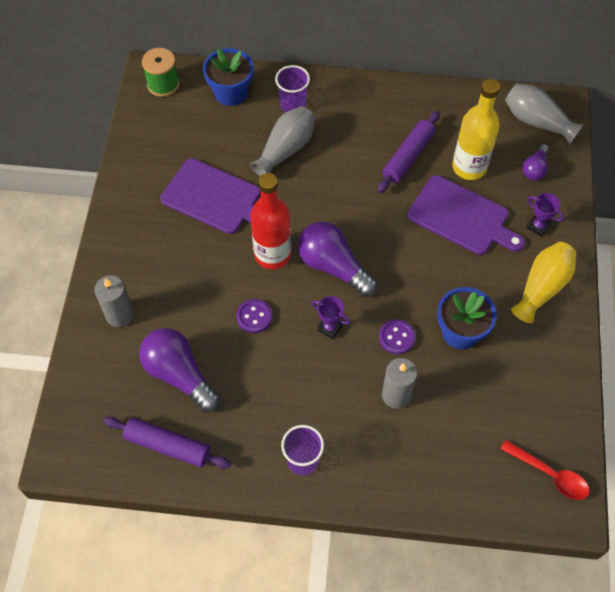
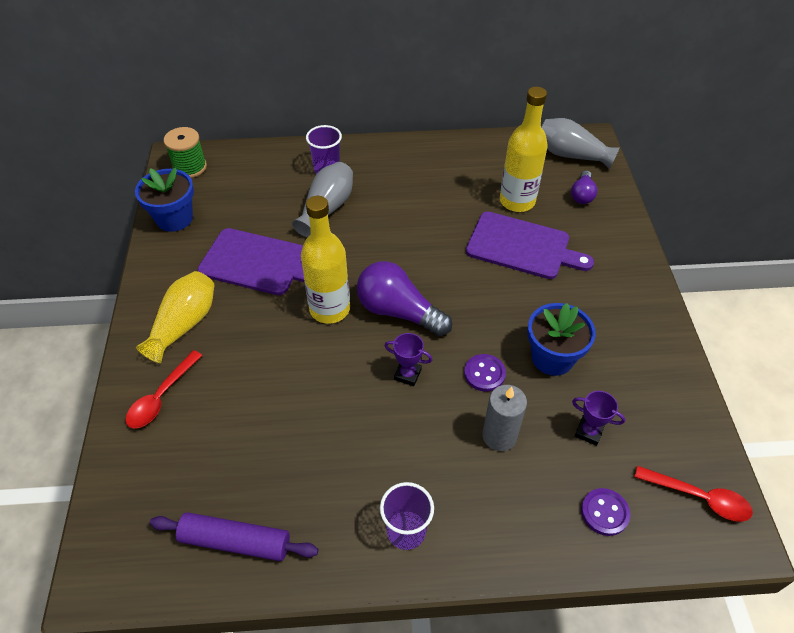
camera: 10 degrees left, 10 degrees down
grey candle [94,275,134,327] -> red spoon [126,350,203,429]
purple light bulb [139,328,220,412] -> none
blue flower pot [203,48,254,106] -> blue flower pot moved to [135,168,194,232]
purple button [236,299,272,333] -> purple button moved to [581,488,630,536]
red bottle [251,173,291,269] -> yellow bottle [301,196,350,324]
purple rolling pin [377,111,440,193] -> none
yellow vase [511,242,576,323] -> yellow vase moved to [136,271,214,363]
purple trophy [526,193,564,237] -> purple trophy moved to [572,391,625,446]

